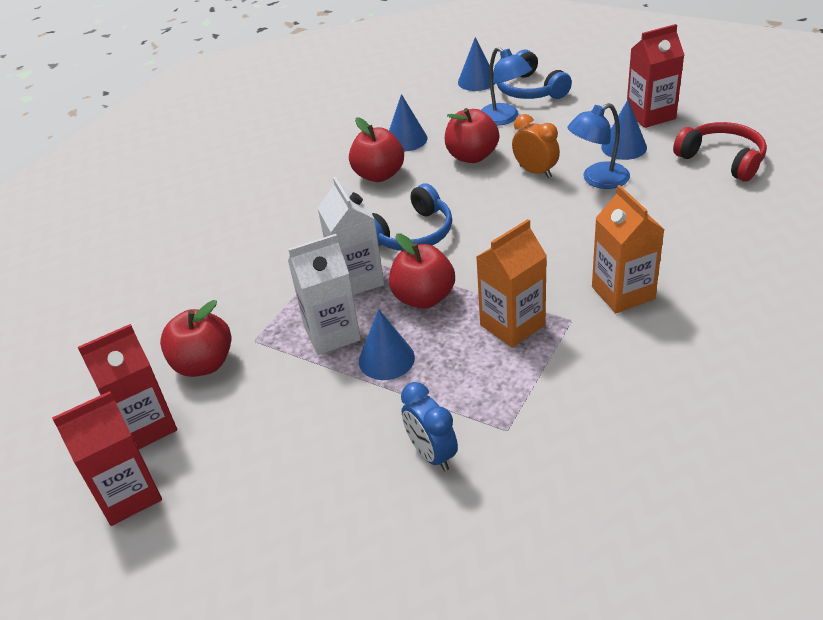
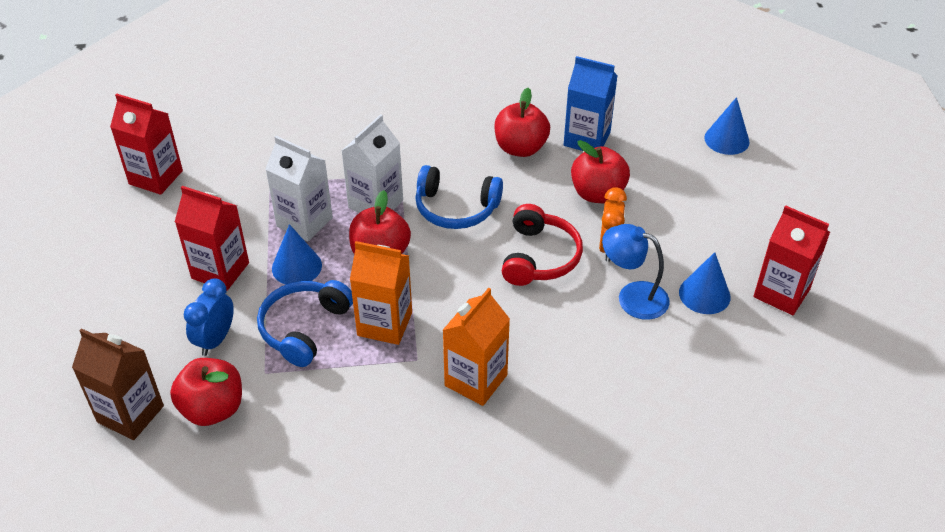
camera: 50 degrees right, 5 degrees up
red carton [52,391,162,526] -> red carton moved to [175,186,249,291]
red apple [160,300,231,377] -> red apple moved to [170,358,242,426]
blue cone [389,94,427,152] -> blue carton [564,56,618,151]
blue lamp [481,47,532,126] -> none
blue headphones [496,50,572,99] -> blue headphones moved to [257,280,353,367]
red headphones [673,122,767,182] -> red headphones moved to [502,204,583,286]
none -> brown carton [72,328,164,440]

